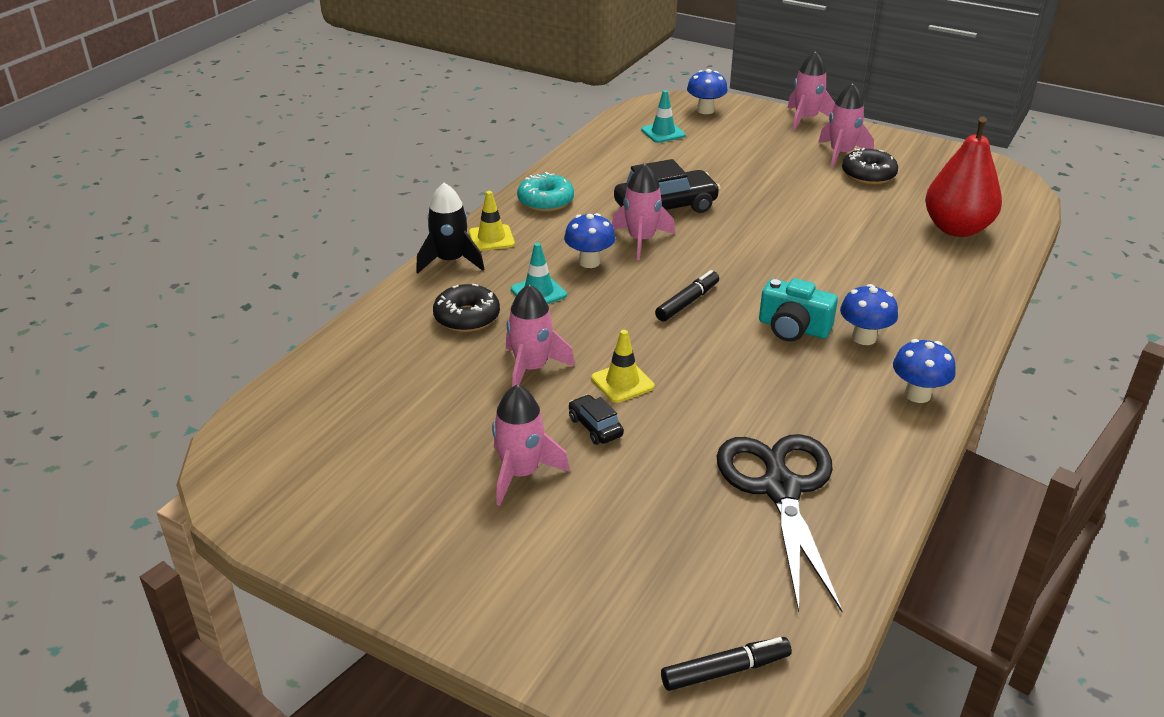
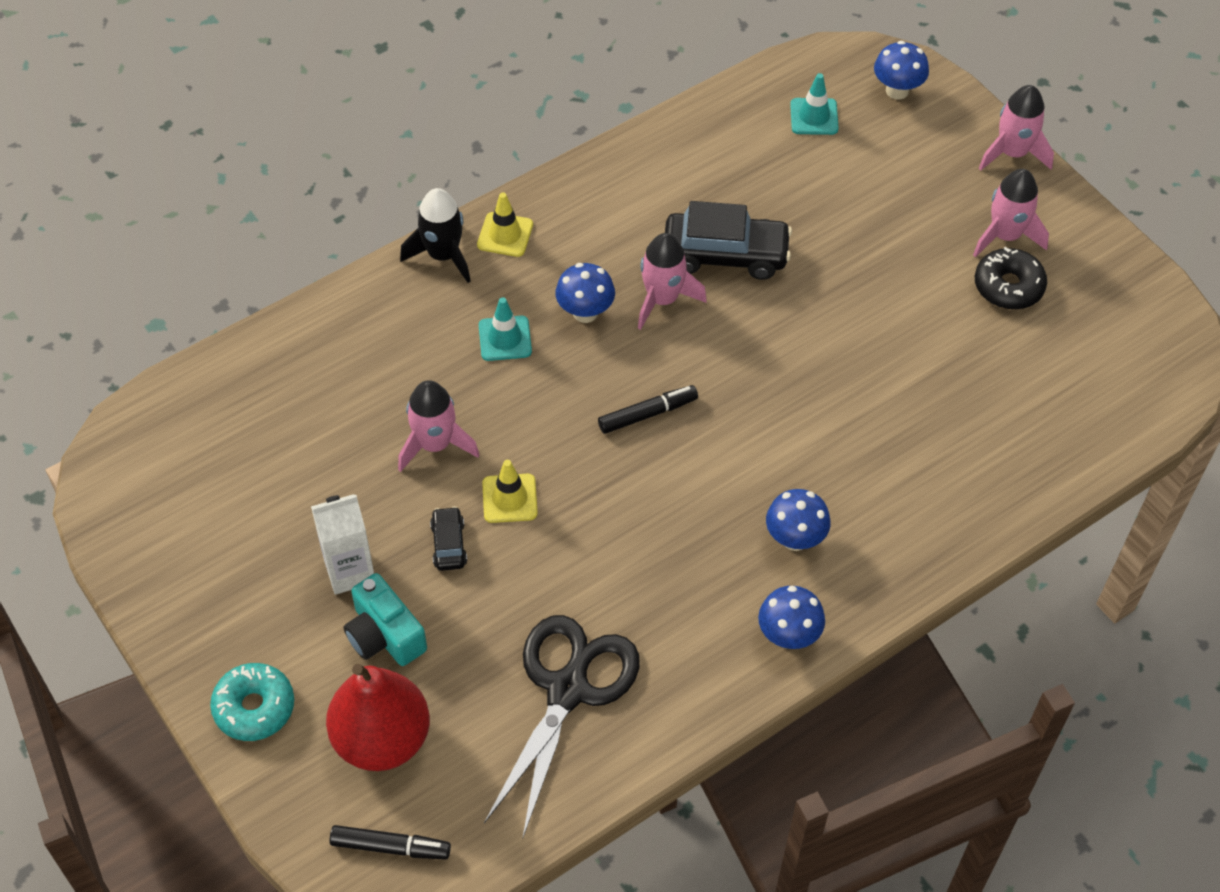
camera: 25 degrees right, 20 degrees up
black donut [433,284,500,332] -> none
pink rocket [492,385,570,506] -> white carton [311,494,374,595]
turquoise donut [517,172,574,212] -> turquoise donut moved to [210,663,294,741]
turquoise camera [759,278,838,342] -> turquoise camera moved to [344,573,427,666]
red pear [925,117,1002,237] -> red pear moved to [326,664,430,771]

